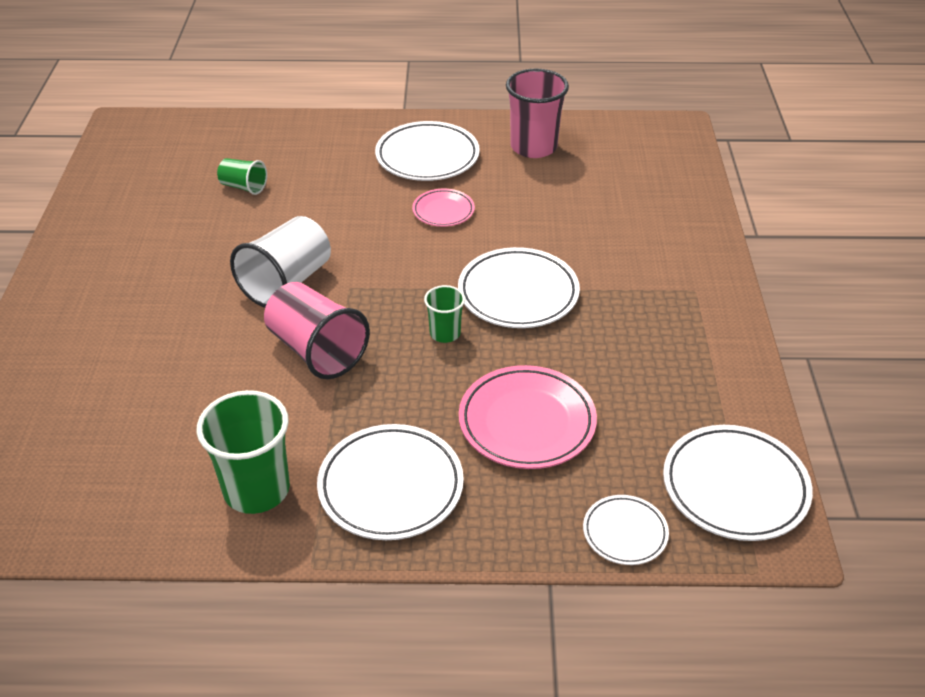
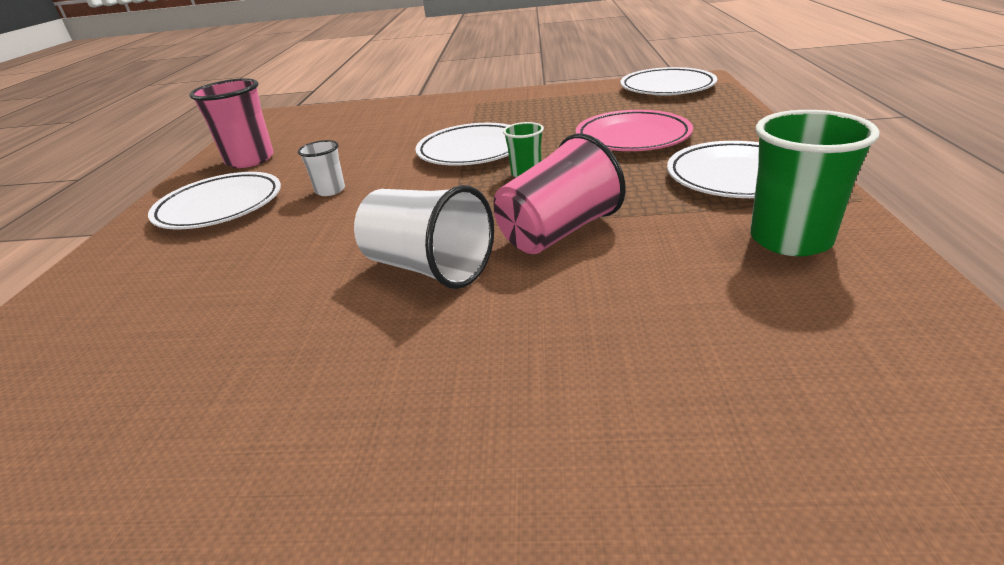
camera: 85 degrees left, 10 degrees down
green cup [217,158,267,195] -> none
pink plate [412,189,475,227] -> white cup [298,140,345,196]
white plate [583,495,669,565] -> none

